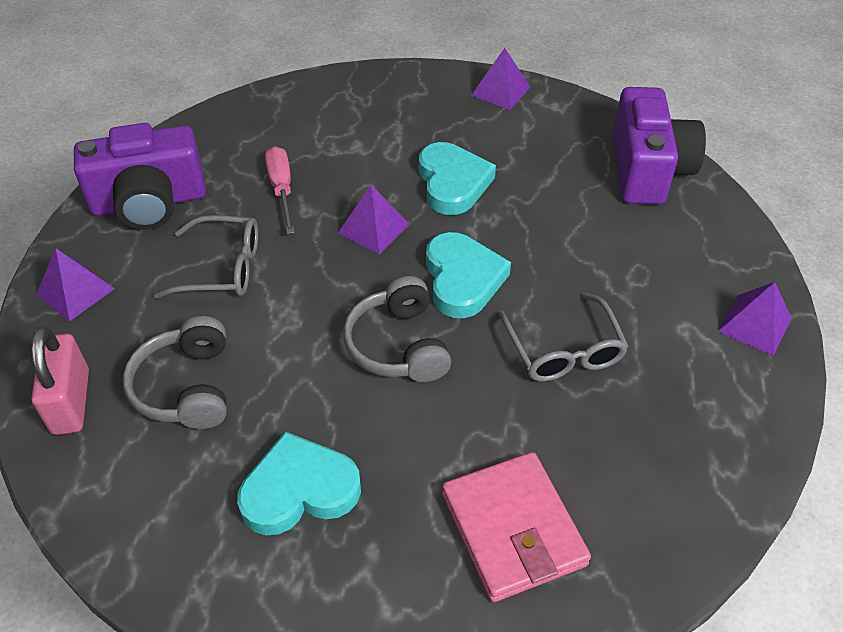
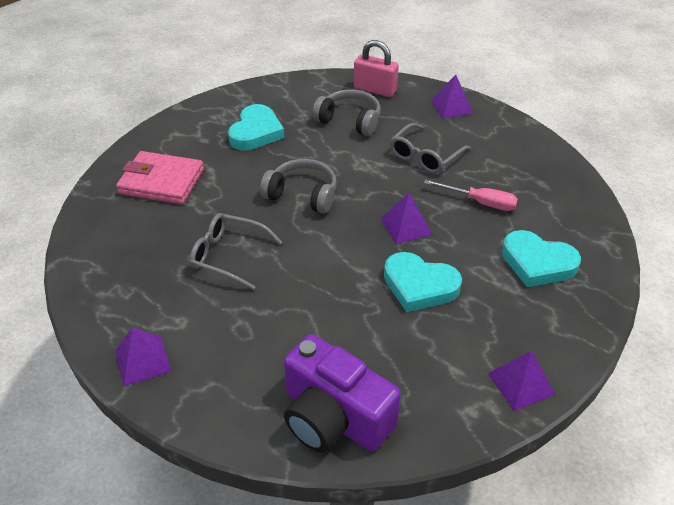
camera: 125 degrees right, 5 degrees down
purple camera [74,123,206,230] -> none
turquoise heart [426,232,511,318] -> turquoise heart moved to [502,230,581,287]

